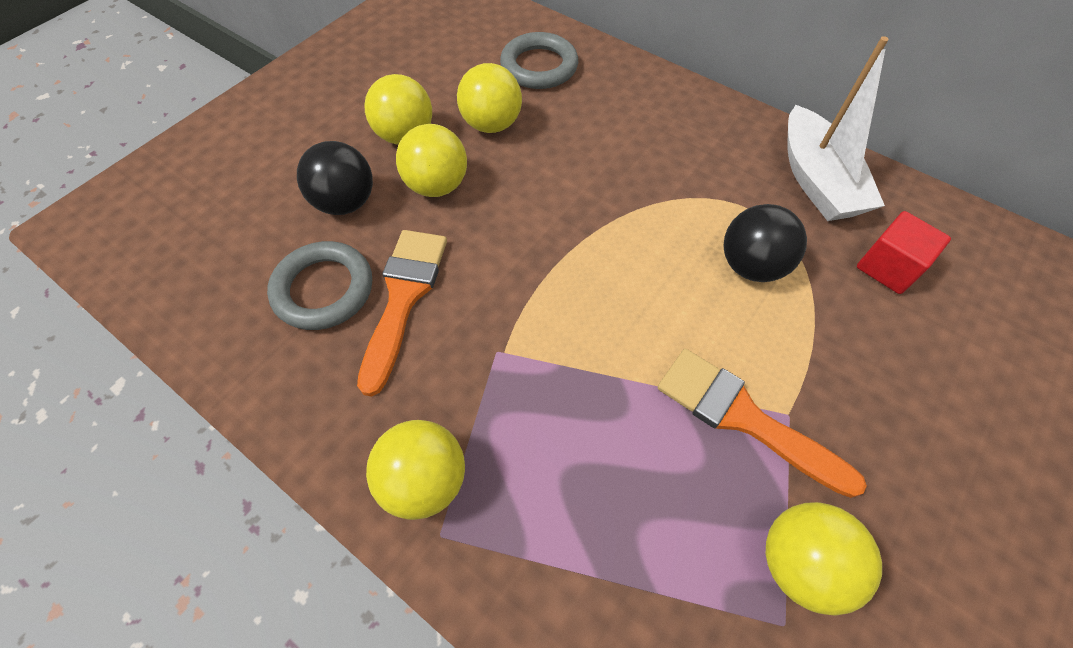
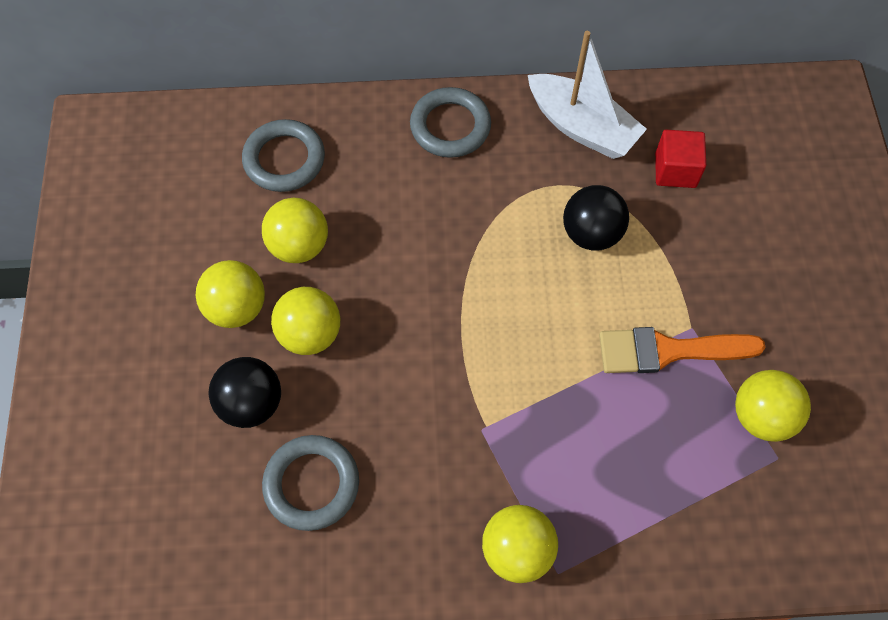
camera: 40 degrees left, 5 degrees up
orange brush [357,230,447,397] -> none
none -> grey ring [410,87,491,158]

